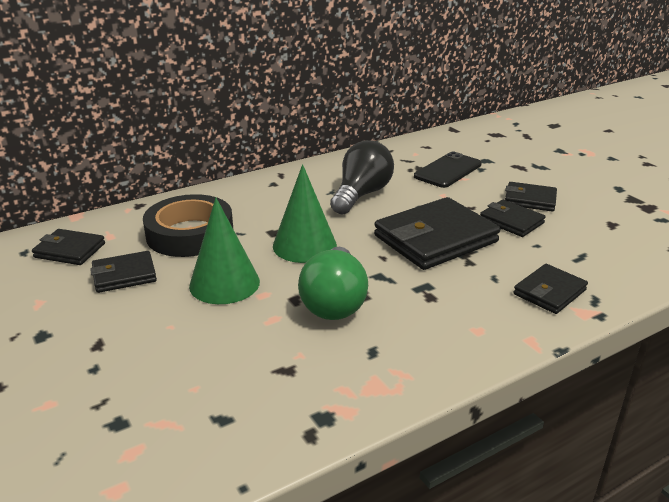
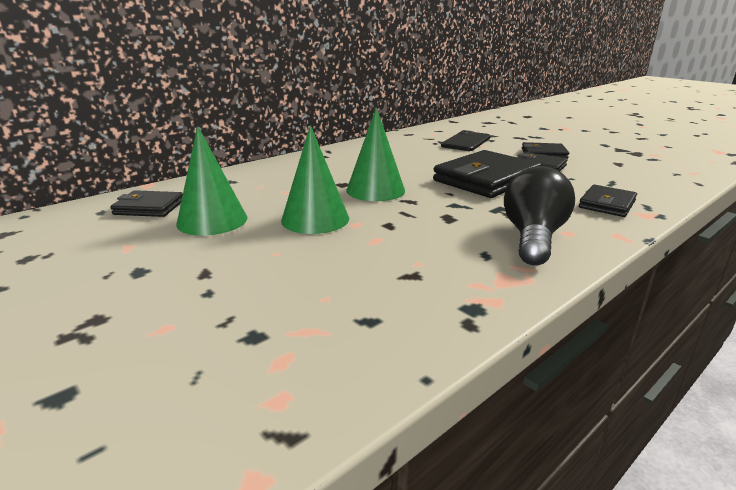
camera: 10 degrees left, 5 degrees down
black wallet [90,251,157,293] -> green cone [176,126,247,236]
black tape [143,194,233,257] -> none
green light bulb [298,247,368,320] -> none
black light bulb [330,140,394,214] -> black light bulb moved to [504,166,575,265]

